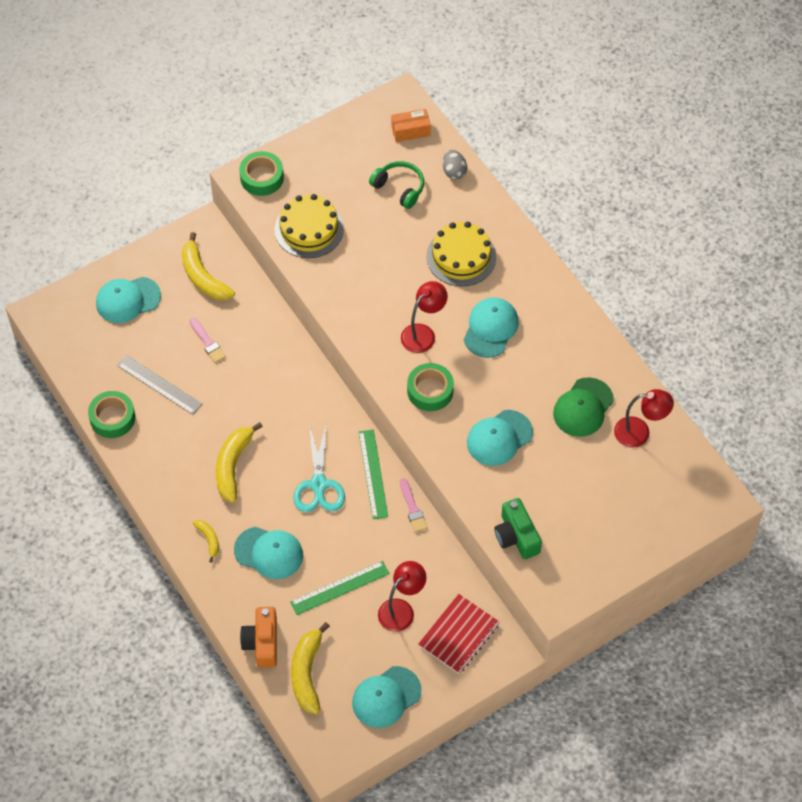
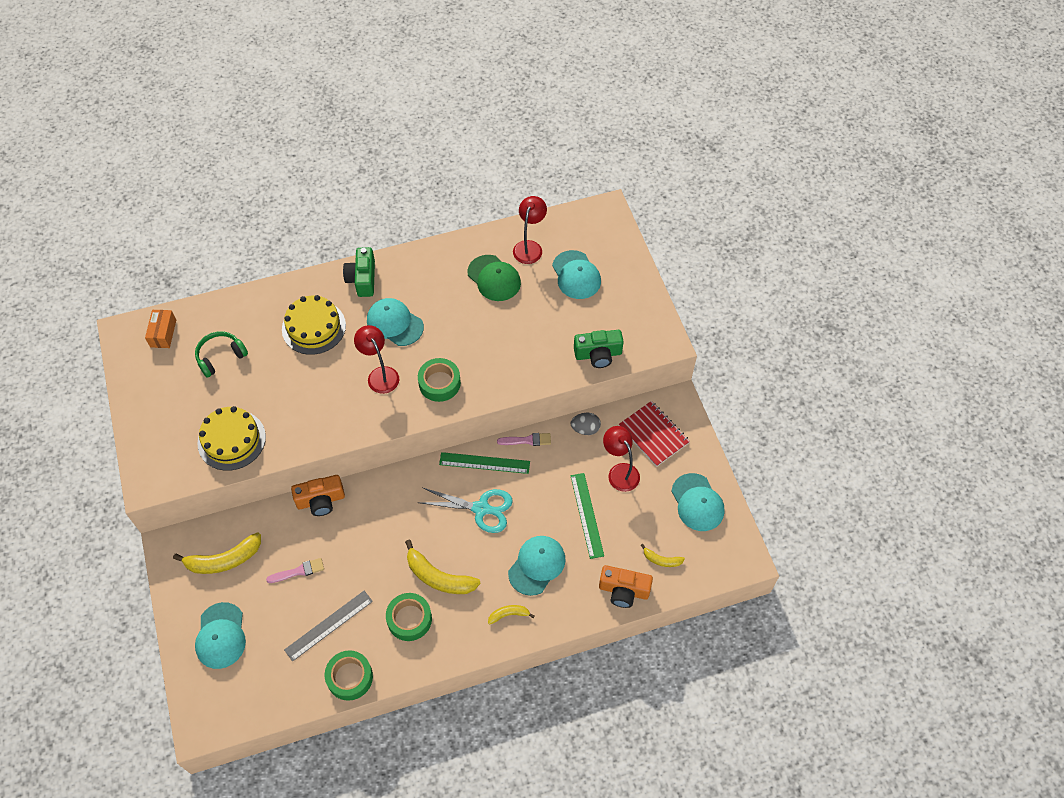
camera: 75 degrees left, 0 degrees up
green tape [239,151,284,196] -> green tape moved to [386,593,432,641]
yellow banana [291,622,330,714] -> yellow banana [641,544,685,567], size x0.52
grey egg [443,150,467,180] -> grey egg moved to [570,413,601,435]
turquoise cap [467,410,533,466] -> turquoise cap moved to [552,250,601,299]
none -> orange camera [291,475,345,516]
none -> green camera [343,247,375,297]

